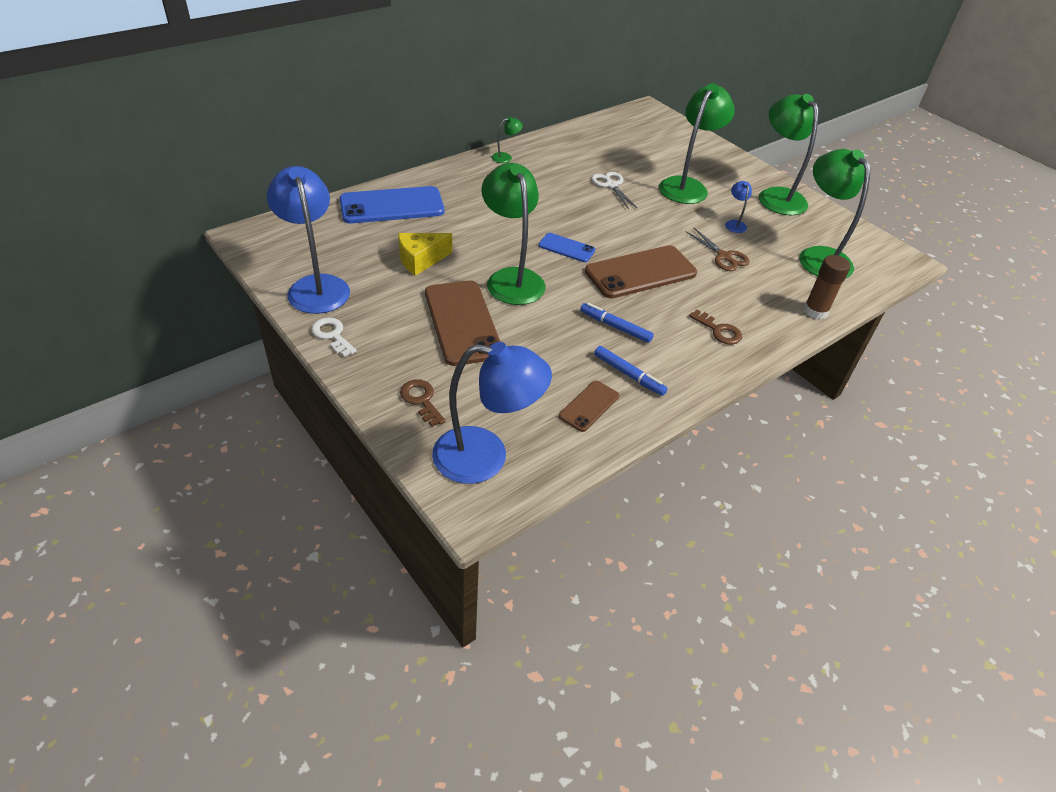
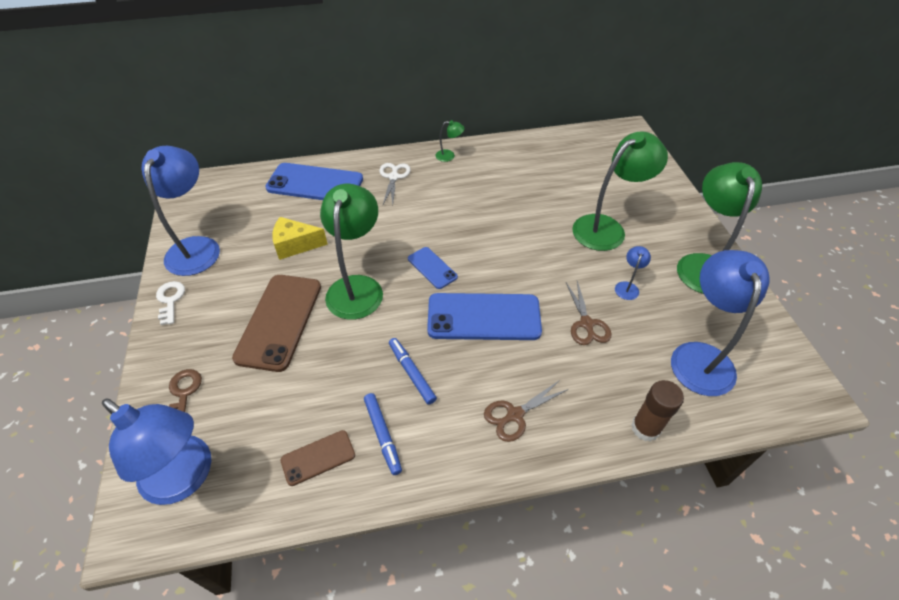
camera: 30 degrees right, 5 degrees up
brown phone [585,245,697,299] -> blue phone [427,293,542,340]
white scissors [591,172,638,209] -> white scissors moved to [379,163,411,205]
brown key [689,310,742,344] -> brown scissors [484,380,569,442]
green lamp [799,149,870,279] -> blue lamp [671,250,770,396]

